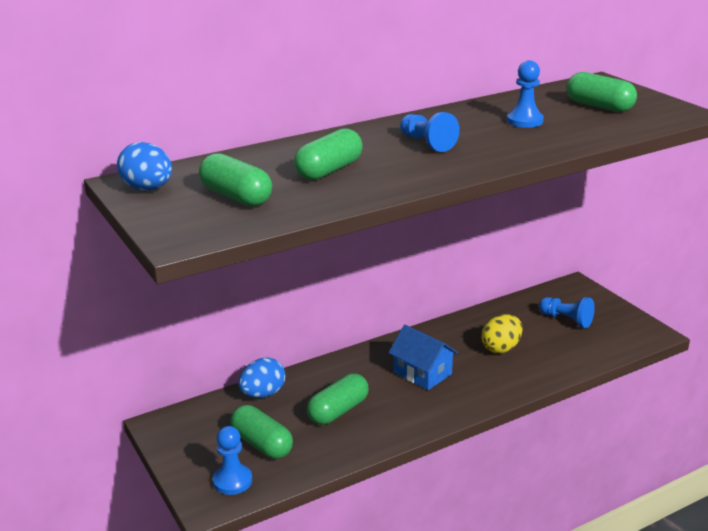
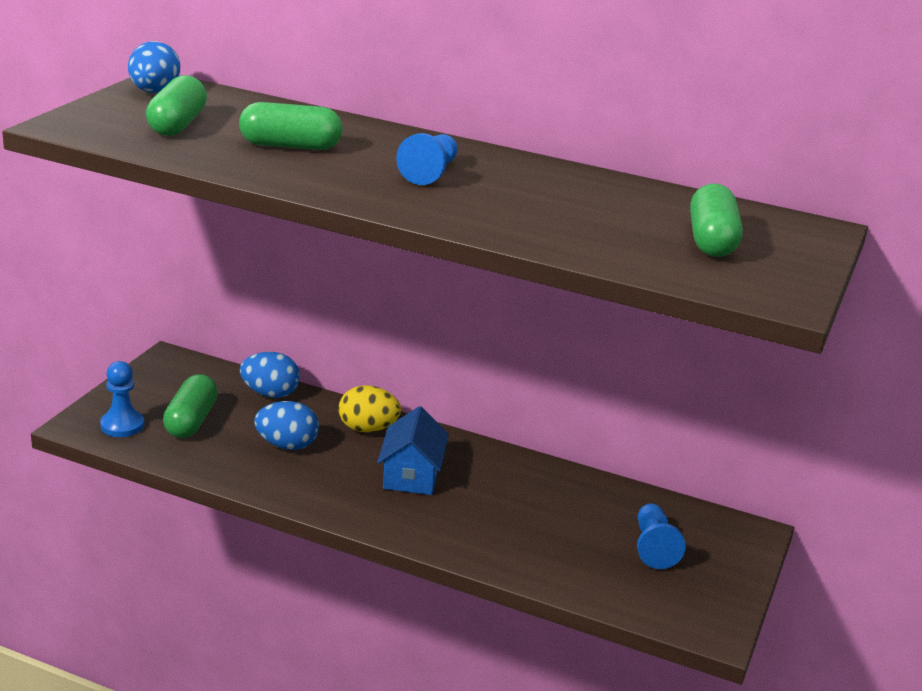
camera: 50 degrees right, 0 degrees up
green capsule [307,373,369,425] -> blue egg [254,401,319,450]
yellow egg [481,314,522,353] -> yellow egg moved to [339,385,401,432]
blue pawn [507,60,544,128] -> none

